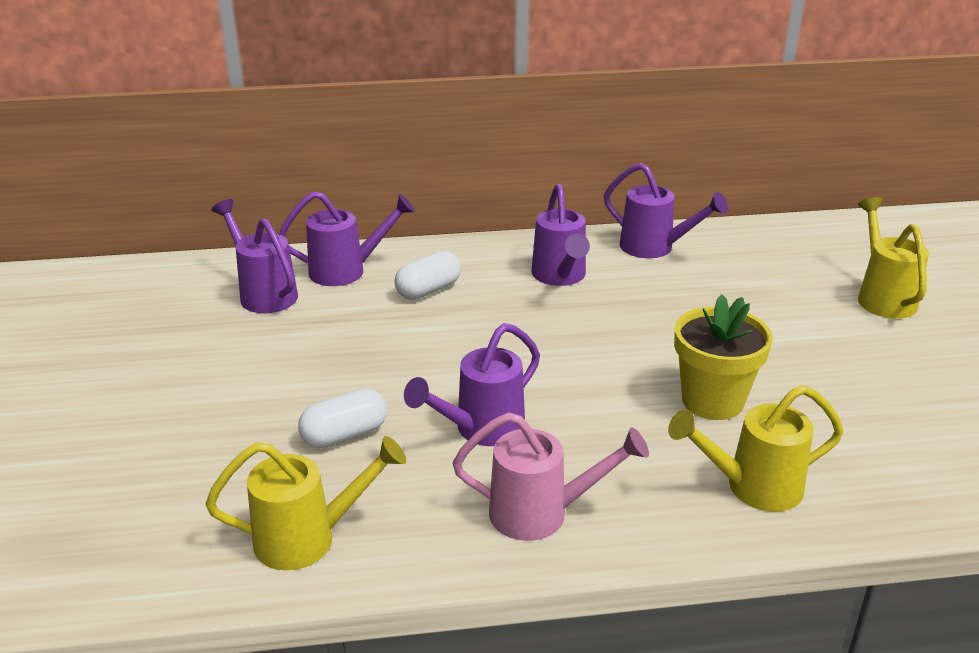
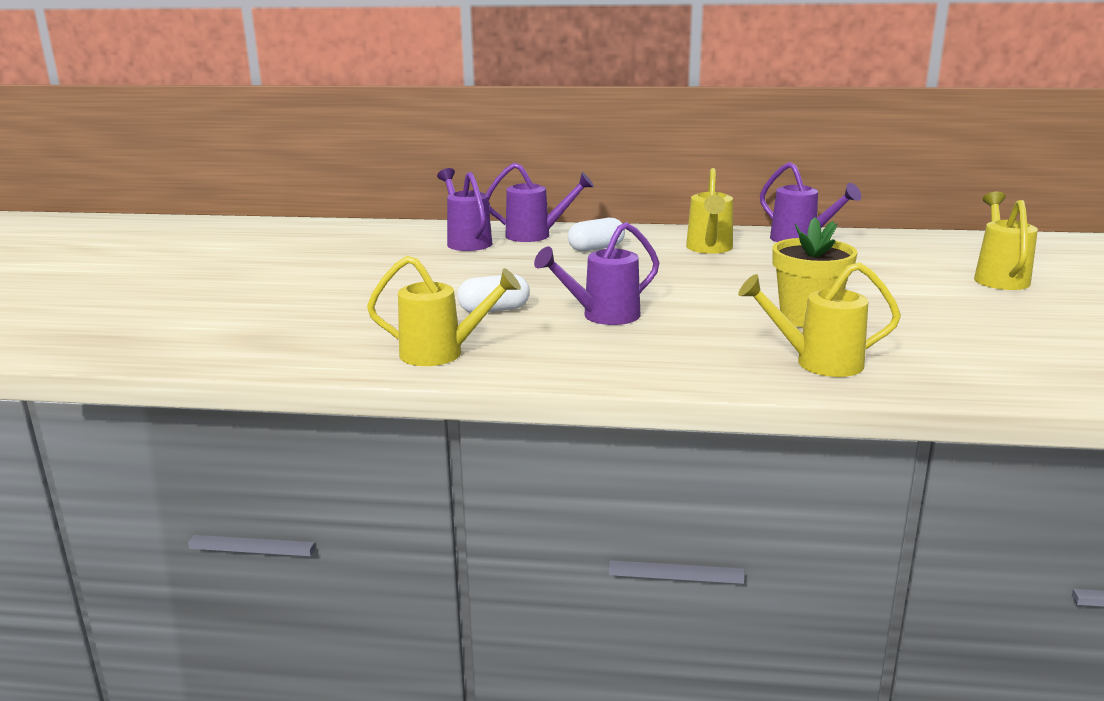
camera: 15 degrees right, 10 degrees down
pink watering can [453,412,649,541] -> none
purple watering can [531,184,590,286] -> yellow watering can [686,168,733,254]

